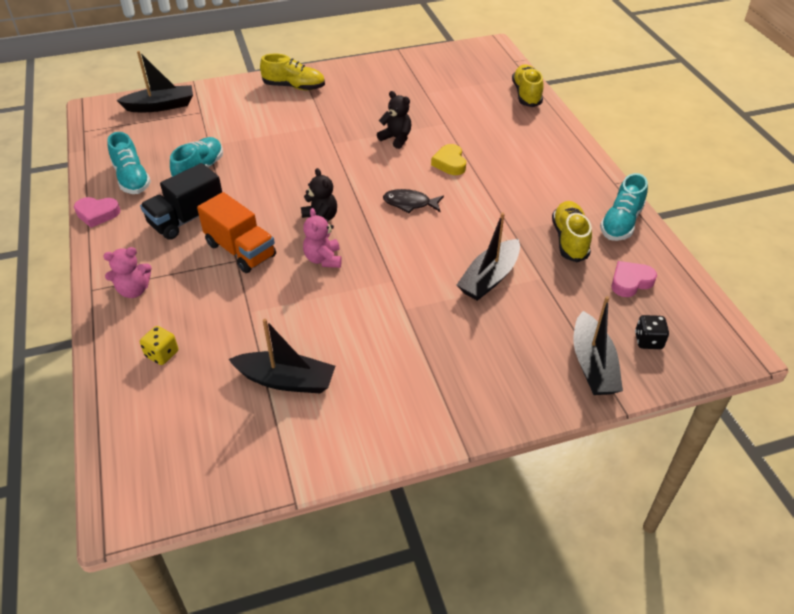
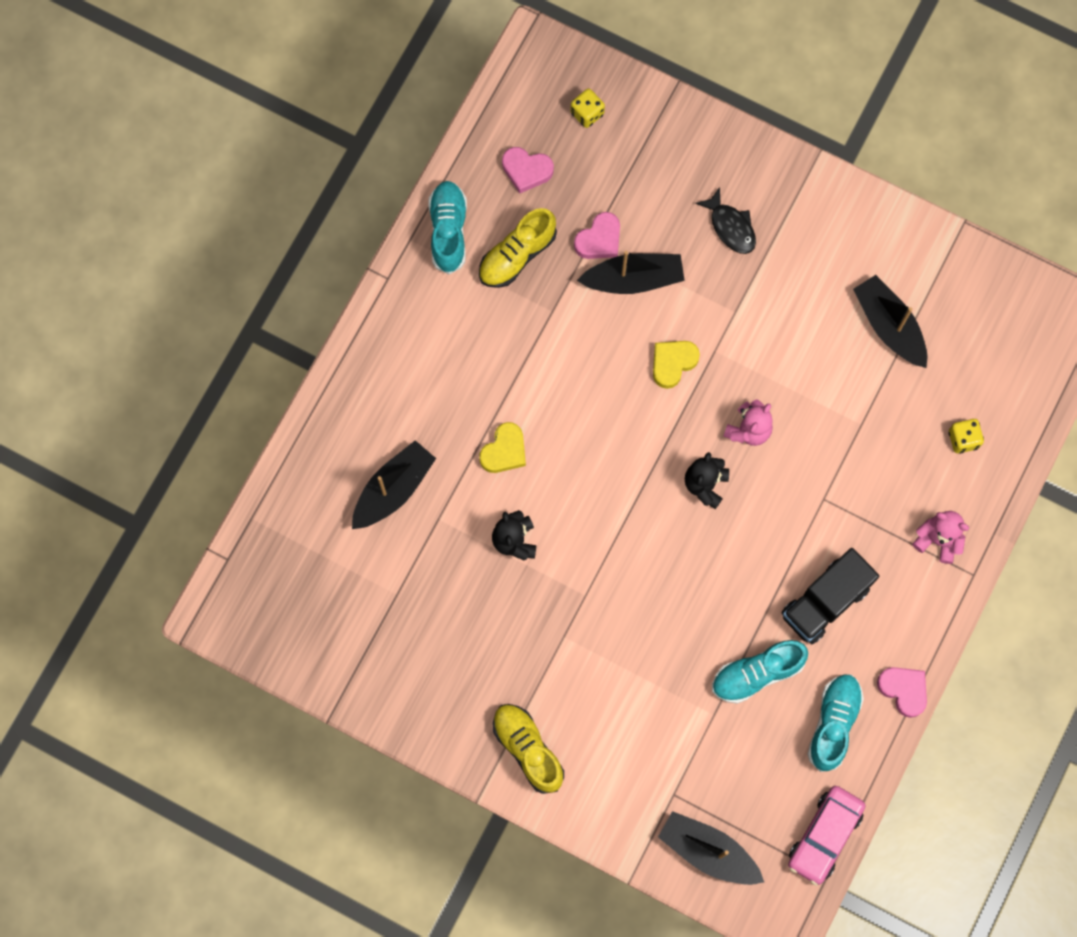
camera: 135 degrees left, 30 degrees up
black truck [140,163,222,240] -> black truck turned 135 degrees clockwise [781,548,879,644]
orange truck [197,192,276,273] -> none
black fish [383,189,444,213] -> black fish moved to [695,187,756,254]
yellow shoe [512,64,544,107] -> none
black boat [573,296,623,395] -> black boat moved to [352,440,436,529]
turquoise shoe [600,173,648,241] -> turquoise shoe turned 75 degrees counterclockwise [428,181,467,275]
black dice [635,315,669,349] -> yellow dice [570,88,605,128]
none -> pink heart [574,212,620,259]
none -> yellow heart [653,341,700,389]
none -> pink car [788,786,866,886]

